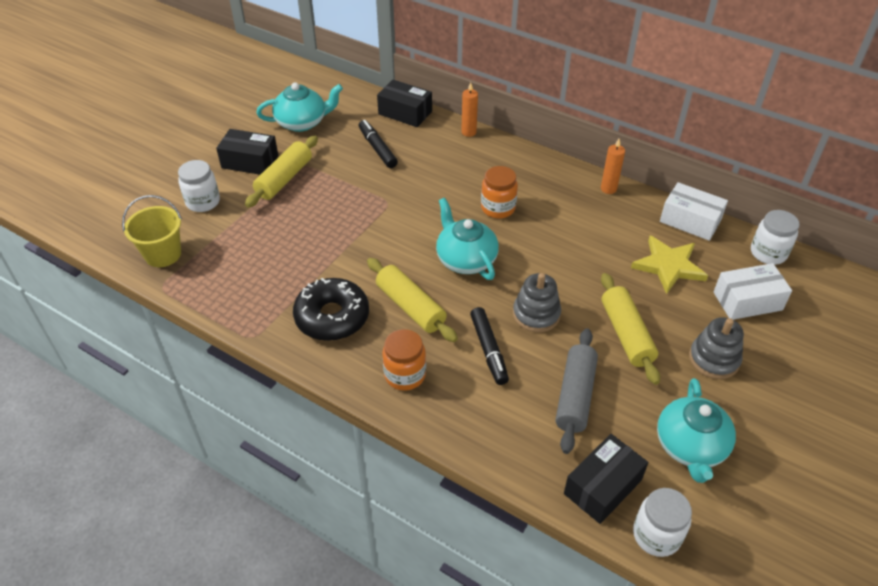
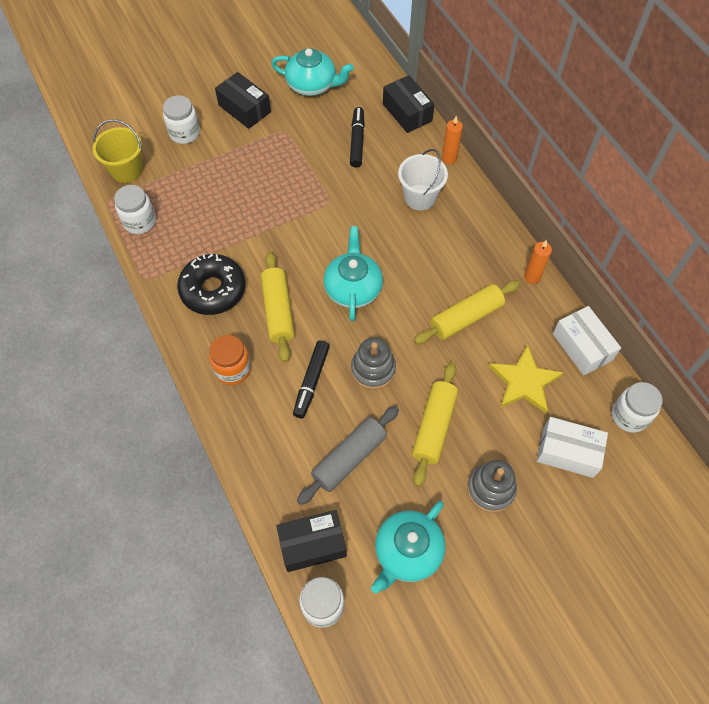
camera: 30 degrees right, 15 degrees up
yellow rolling pin [245,136,318,208] -> yellow rolling pin moved to [414,281,520,344]
orange jar [481,166,518,218] -> none
none -> white jar [114,185,156,234]
none -> white bucket [398,149,448,210]

